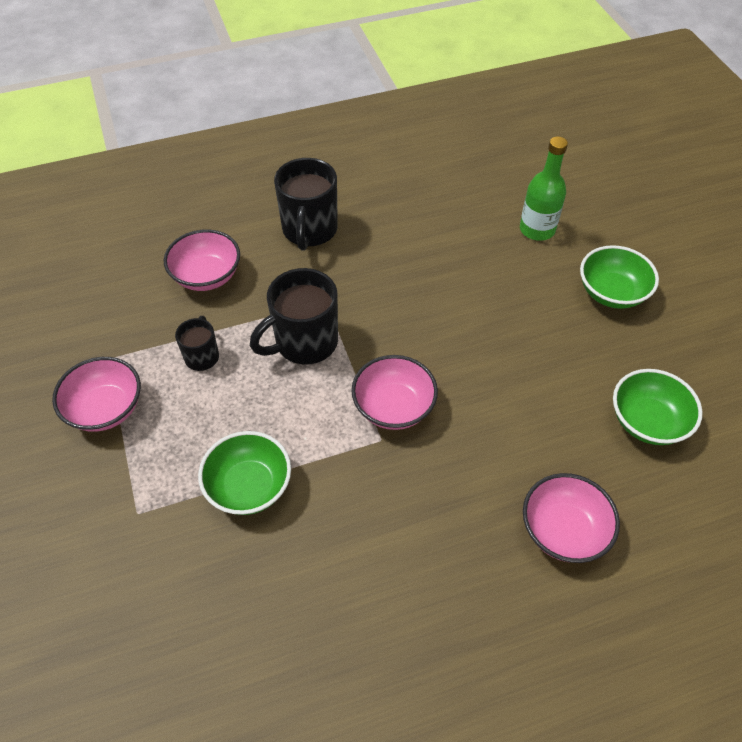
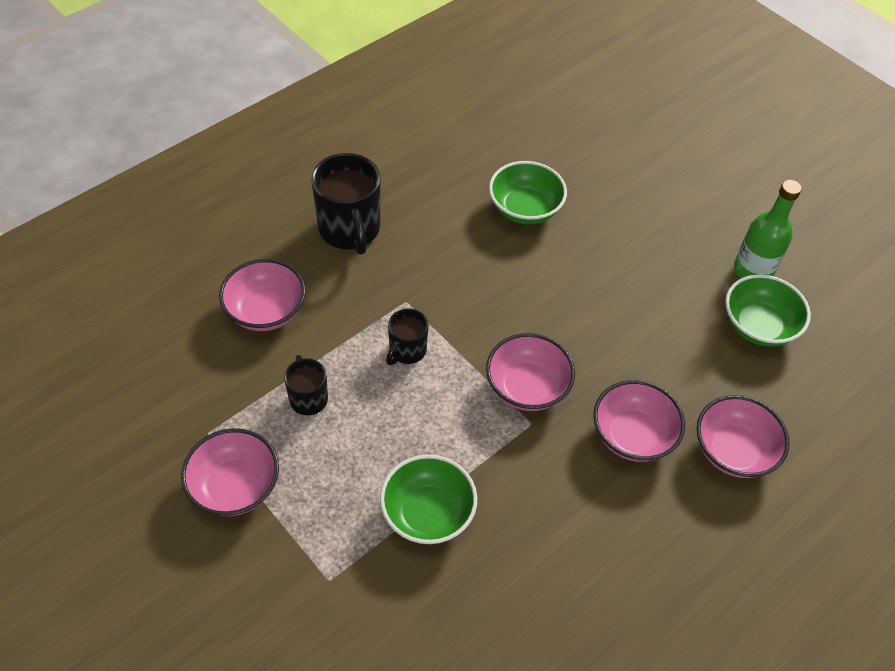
camera: 25 degrees left, 0 degrees up
black mug [250,268,338,365] -> black mug [386,309,429,365], size x0.55
green bottle [520,137,568,241] -> green bottle moved to [734,180,802,278]
green bowl [580,245,659,309] -> green bowl moved to [489,161,567,224]
none -> pink bowl [593,380,685,462]

